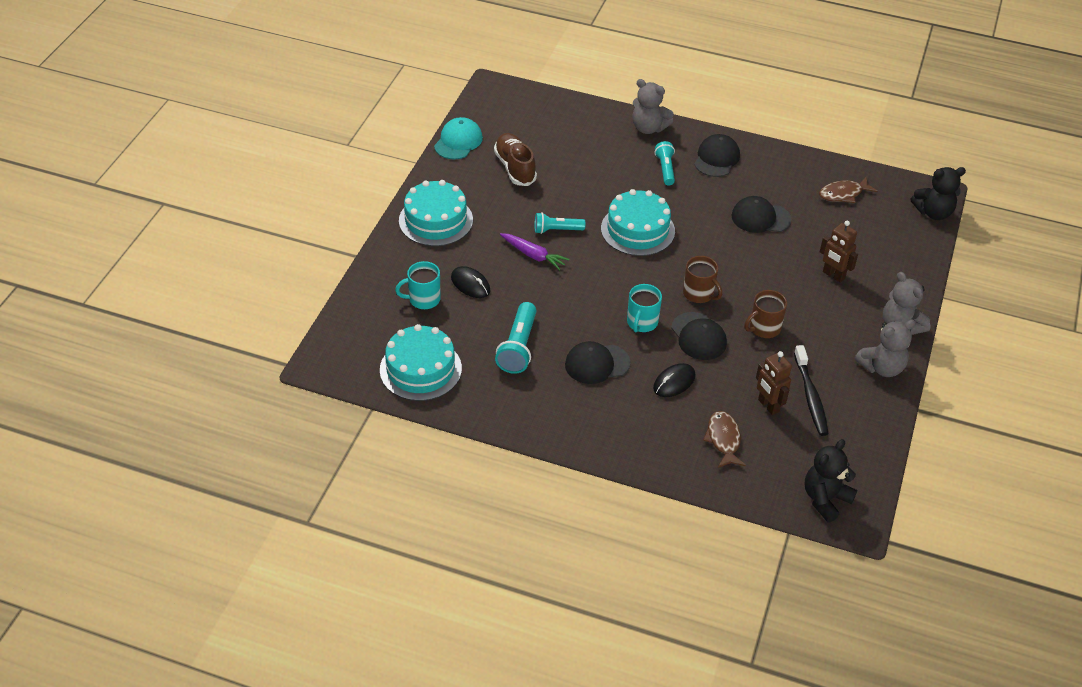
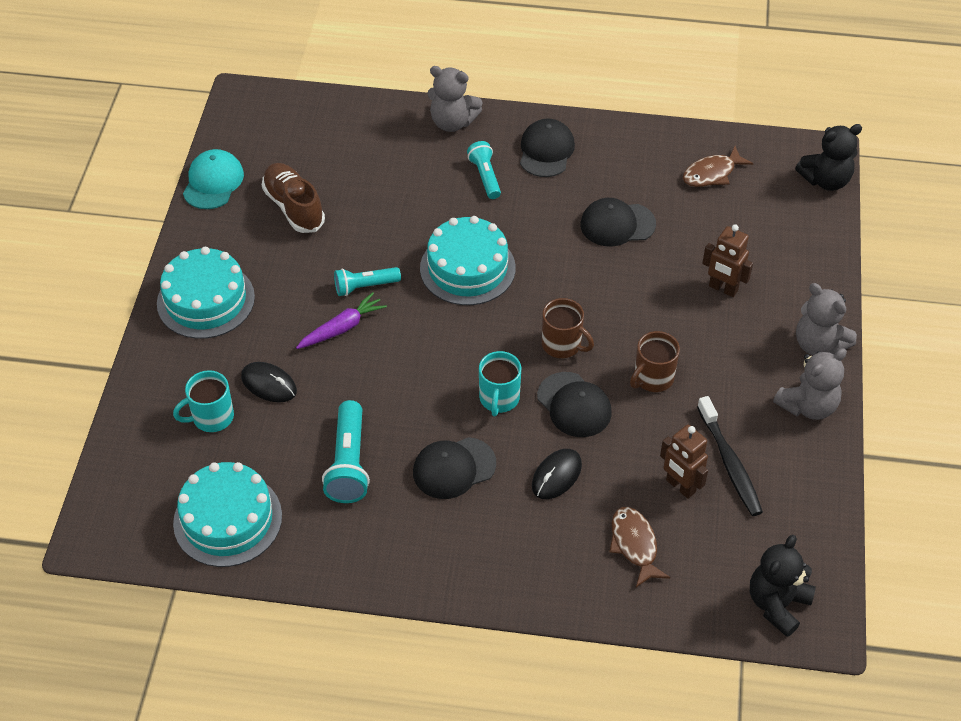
camera: 10 degrees left, 5 degrees up
purple carrot [500,233,570,270] -> purple carrot turned 60 degrees counterclockwise [296,292,387,349]

